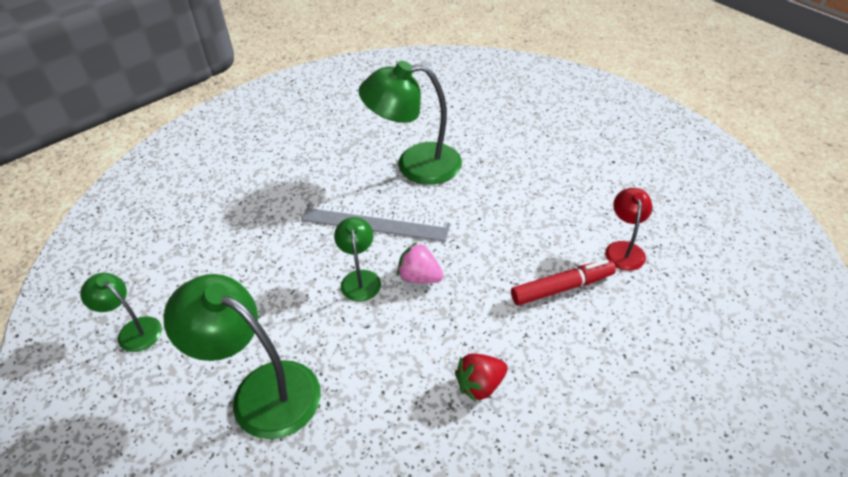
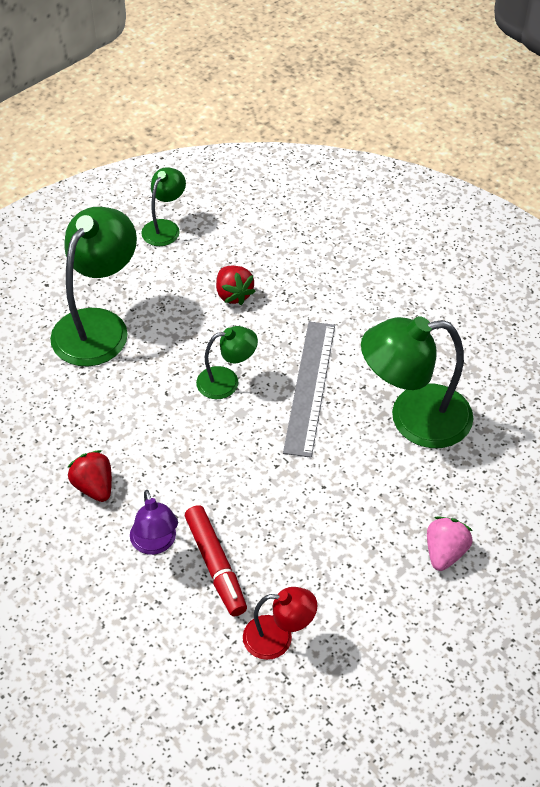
camera: 85 degrees right, 5 degrees up
green lamp [358,61,462,185] -> green lamp turned 90 degrees counterclockwise [361,316,473,448]
pink strawberry [397,242,444,283] -> pink strawberry moved to [427,516,473,571]
none -> purple lamp [130,490,178,555]
none -> red strawberry [216,266,256,305]

